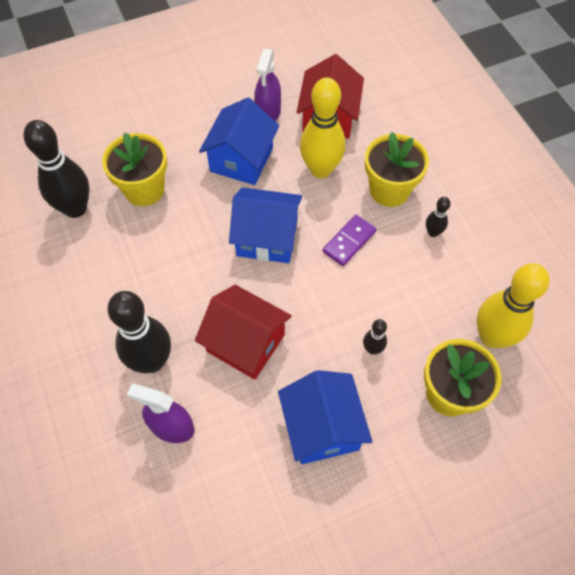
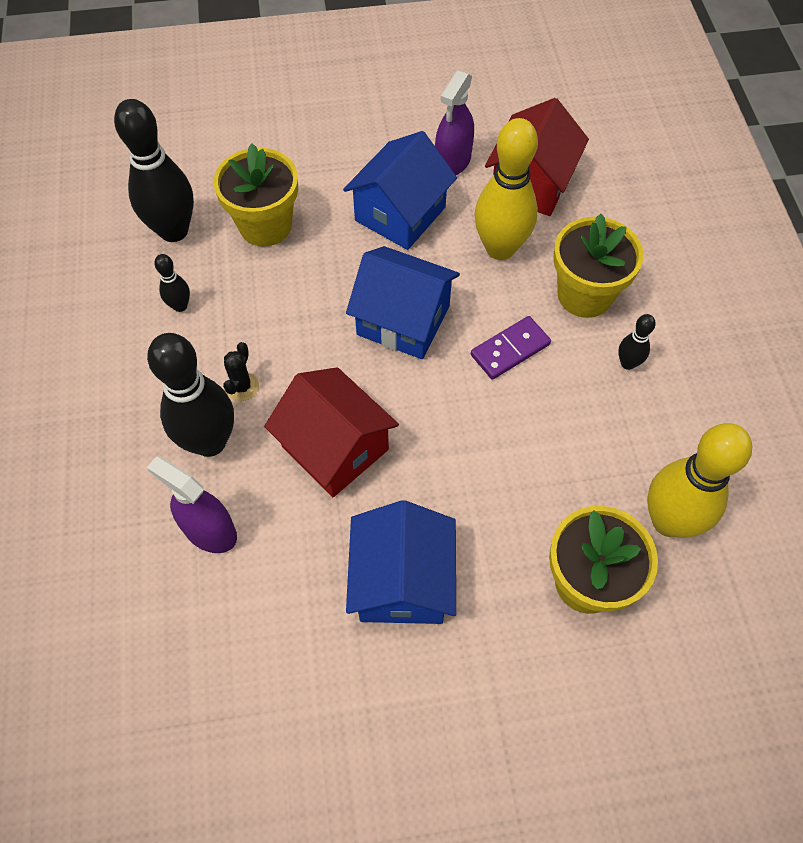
camera: 15 degrees right, 0 degrees up
black bowling pin [363,319,387,355] -> black bowling pin moved to [154,254,190,312]
none -> black cactus [223,342,259,401]

